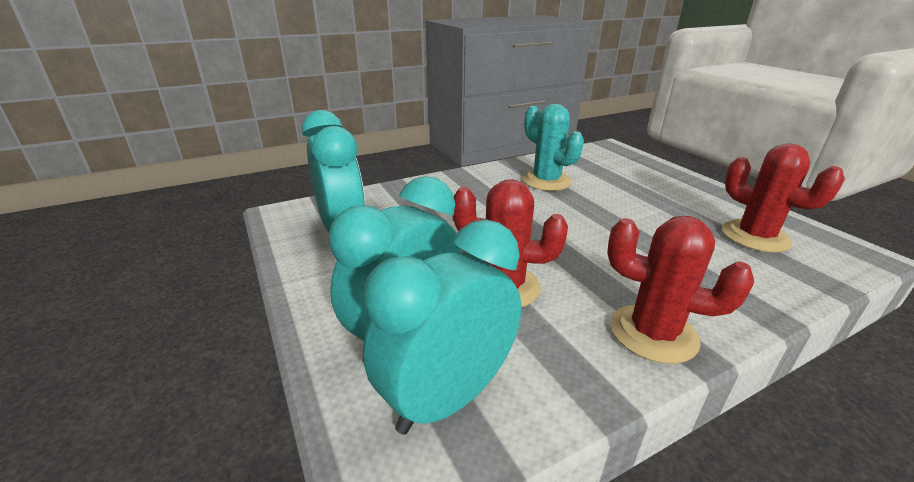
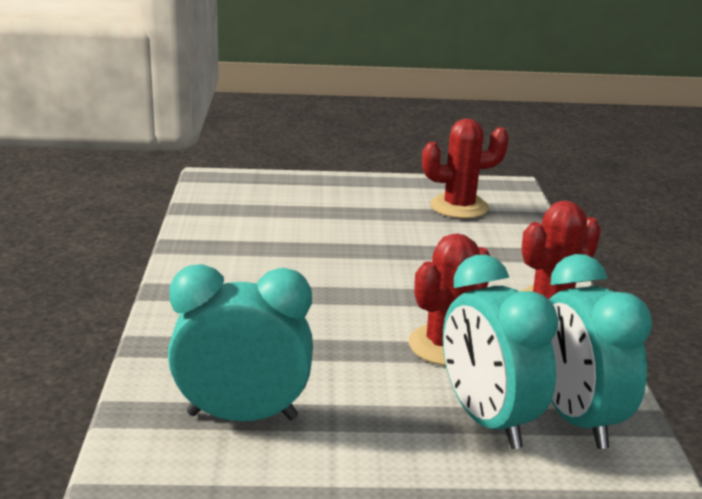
camera: 65 degrees left, 5 degrees down
turquoise cactus [522,104,584,191] -> none

